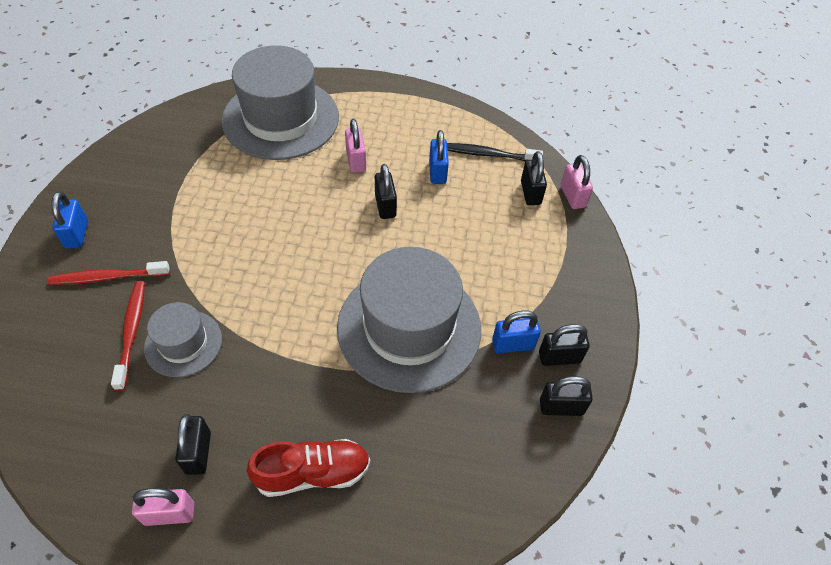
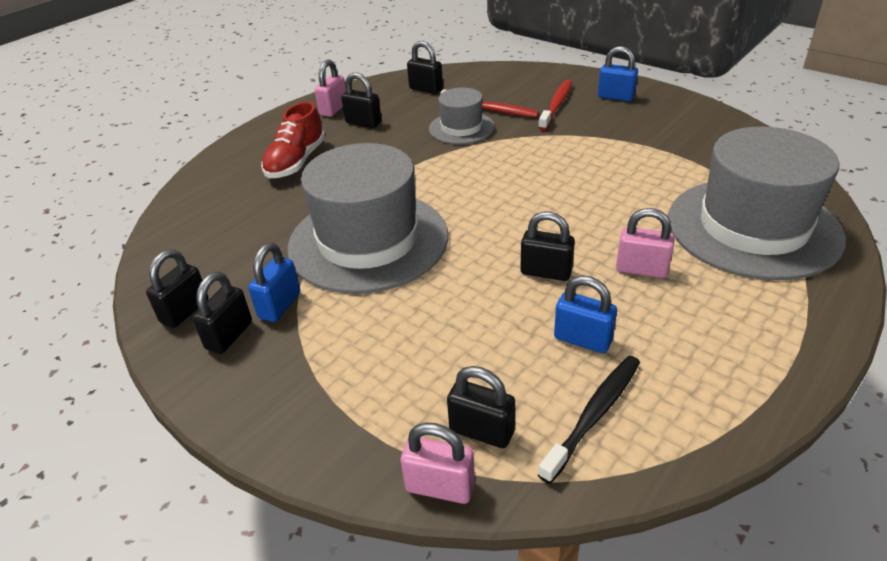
camera: 125 degrees right, 15 degrees down
none -> black padlock [407,41,443,94]

